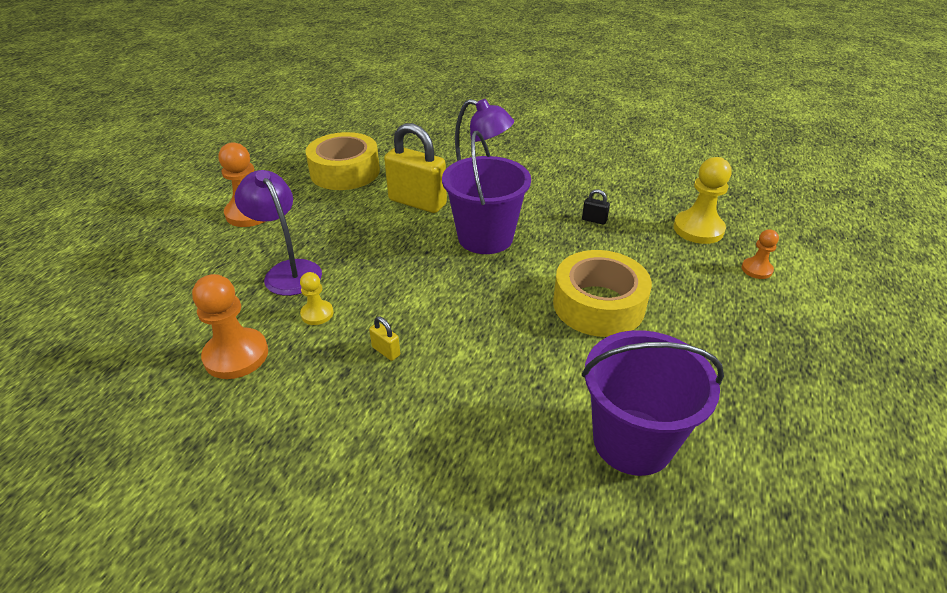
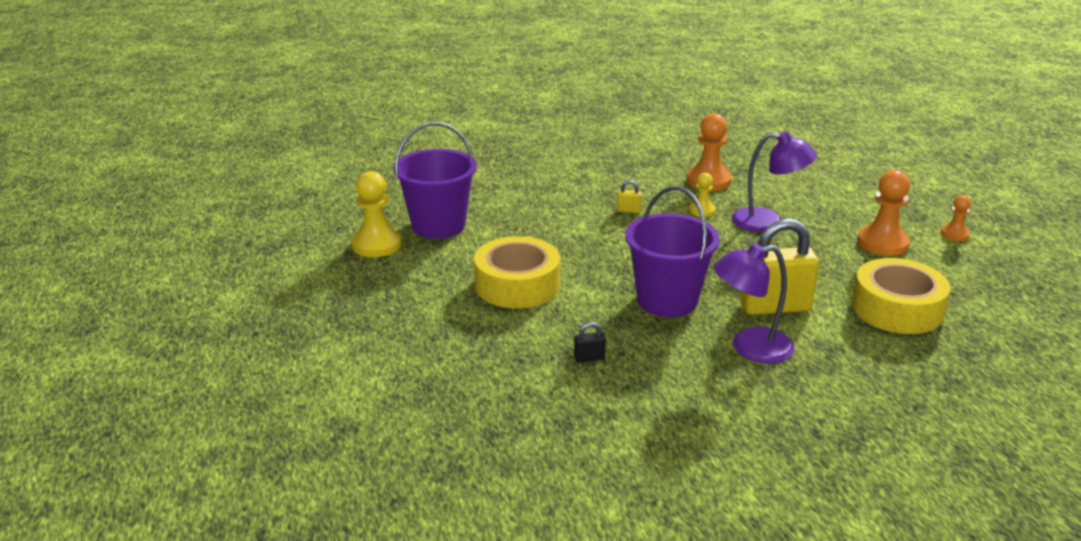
camera: 145 degrees right, 10 degrees down
yellow pawn [673,157,731,244] -> yellow pawn moved to [351,171,402,257]
orange pawn [742,229,779,279] -> orange pawn moved to [941,195,971,241]

